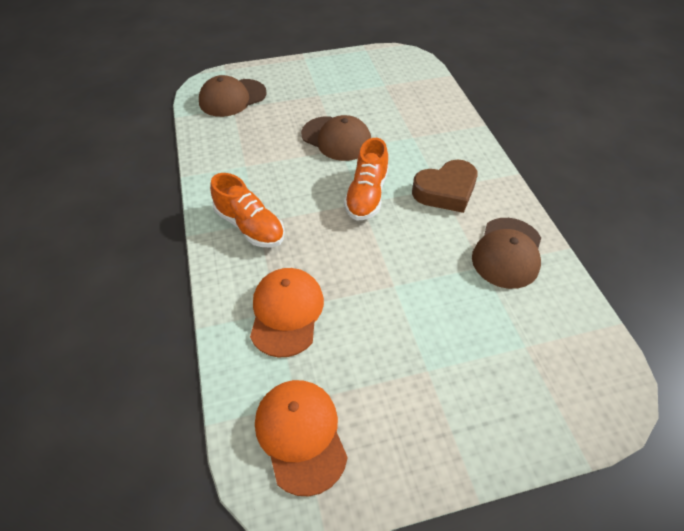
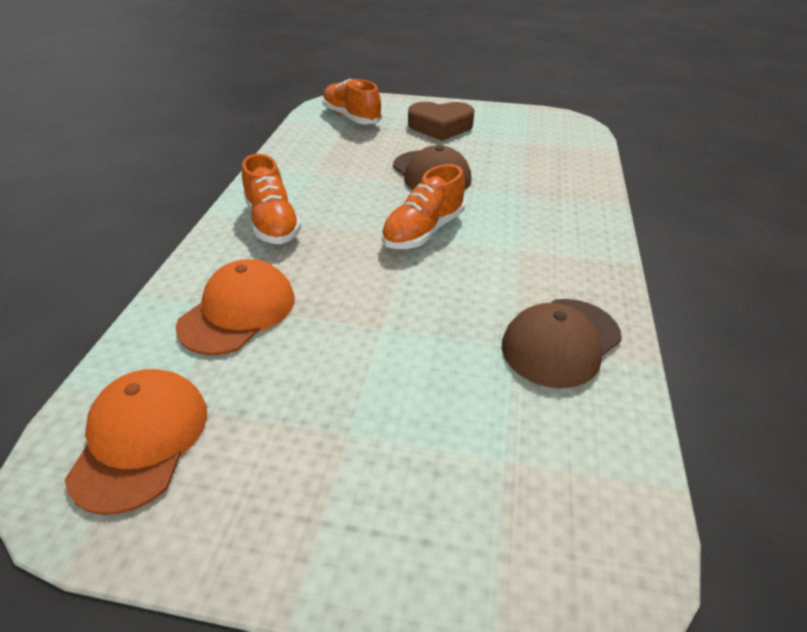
camera: 25 degrees right, 10 degrees down
brown cap [199,75,267,117] -> orange shoe [322,79,382,124]
brown heart [412,159,477,213] -> brown heart moved to [408,102,475,141]

